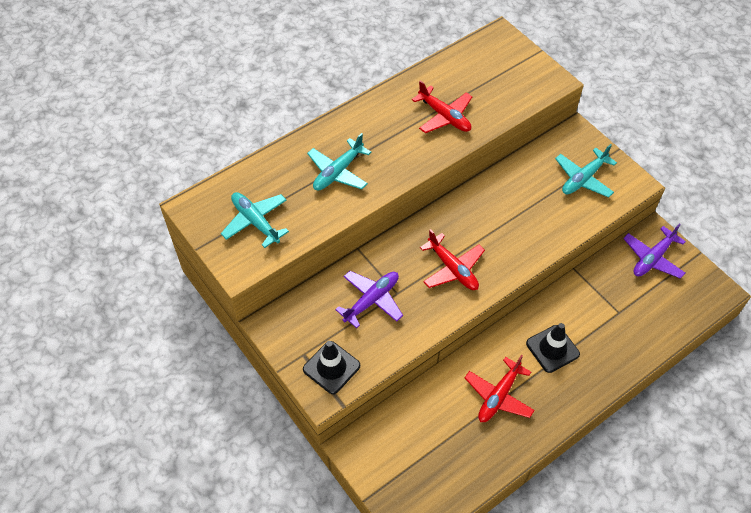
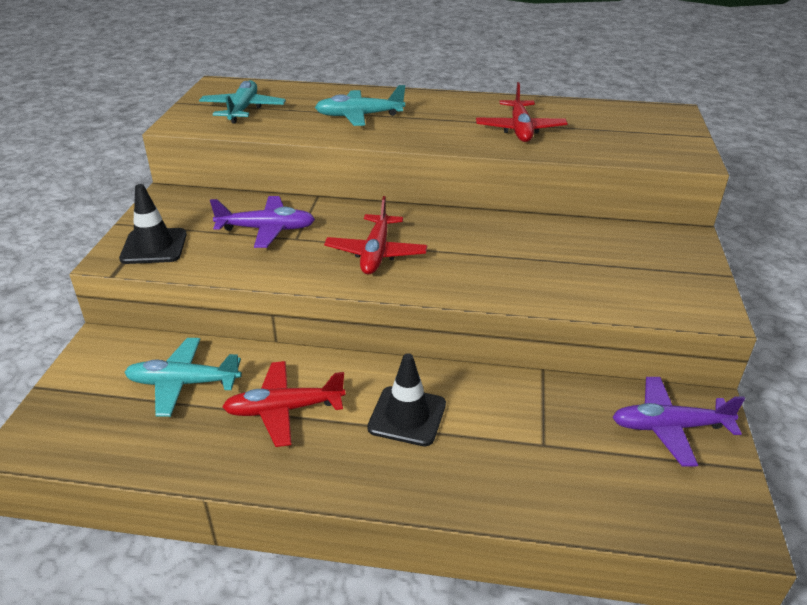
camera: 45 degrees right, 20 degrees down
turquoise plane [555,144,617,197] -> turquoise plane moved to [124,338,242,417]

